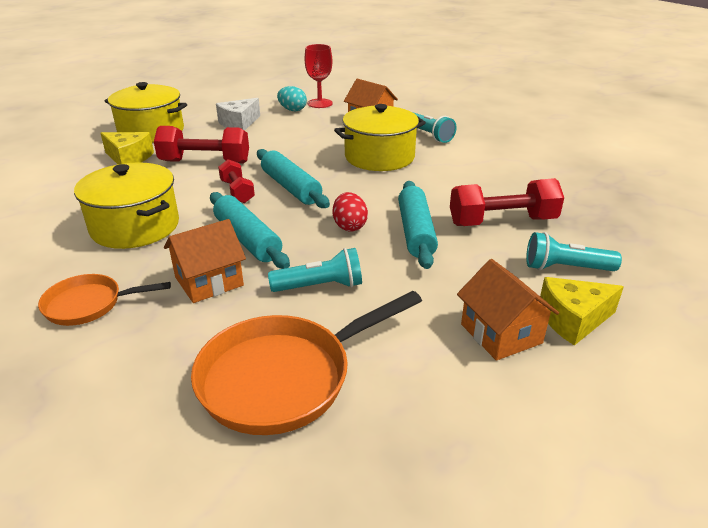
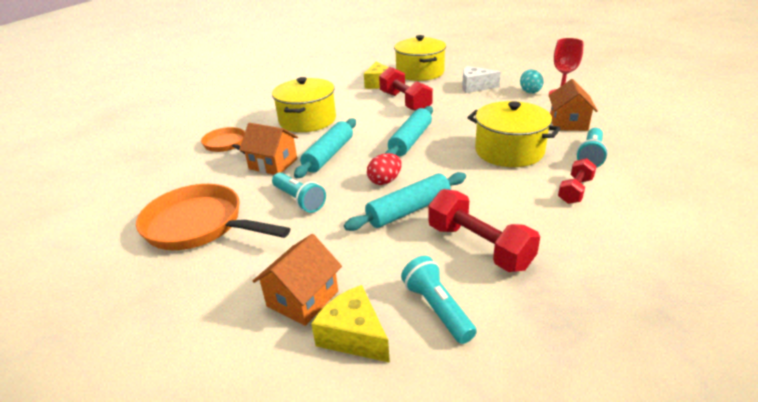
camera: 60 degrees right, 0 degrees up
red dumbbell [218,159,255,203] -> red dumbbell moved to [558,158,597,204]

